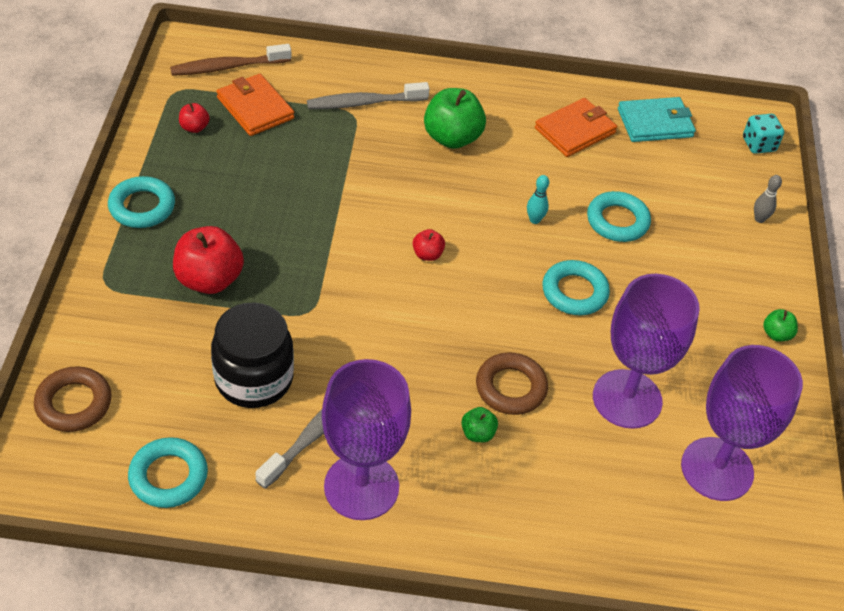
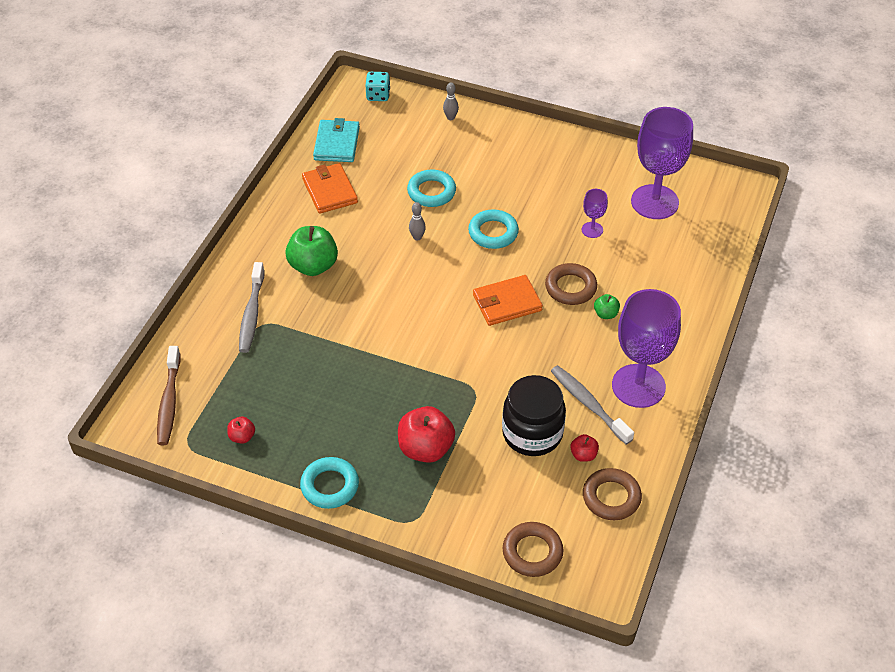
camera: 70 degrees left, 0 degrees up
turquoise ring [128,437,208,508] -> brown ring [583,468,642,520]
orange wallet [216,74,294,136] -> orange wallet moved to [473,275,543,326]
red apple [413,229,445,261] -> red apple moved to [570,434,599,462]
turquoise bowling pin [527,175,549,224] -> grey bowling pin [409,202,426,241]
purple goblet [593,274,700,429] -> purple goblet [582,189,608,238], size x0.45
green apple [763,309,798,342] -> none

